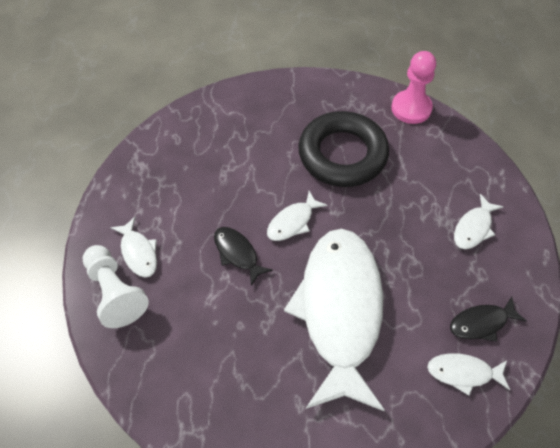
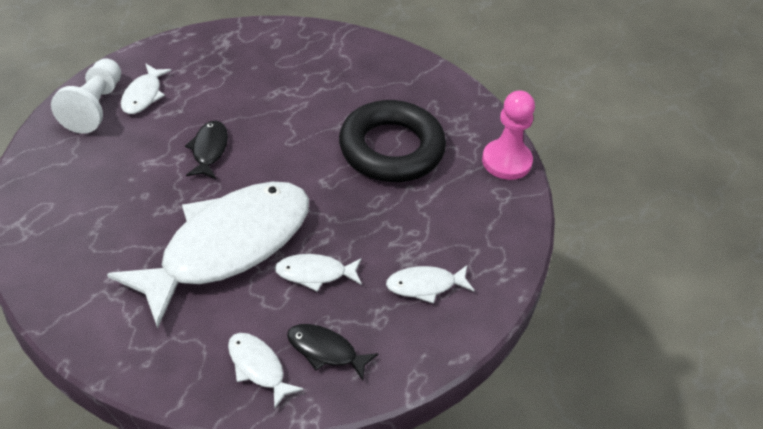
camera: 40 degrees right, 10 degrees down
white fish [267,191,328,241] -> white fish moved to [275,254,362,292]

